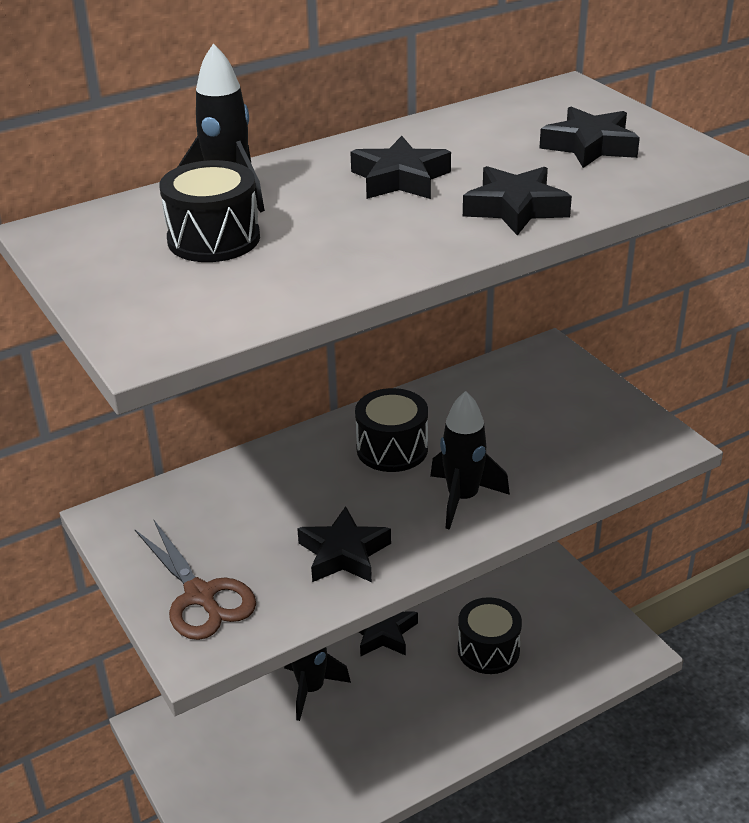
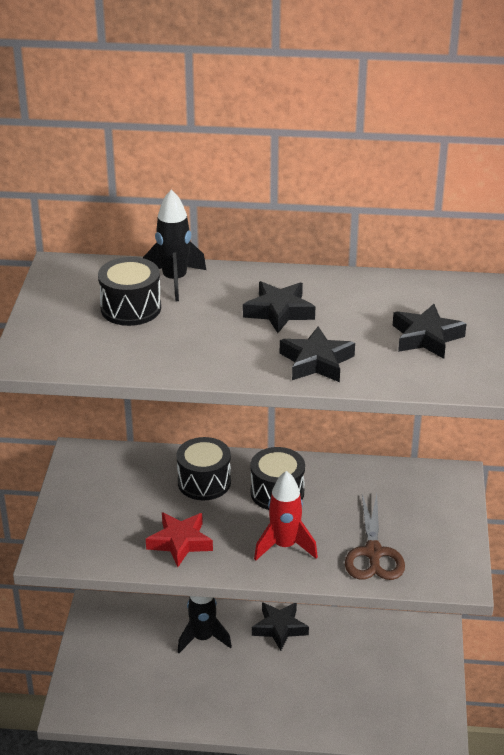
camera: 35 degrees right, 0 degrees up
brown scissors [135,520,256,640] -> brown scissors moved to [345,494,405,580]
black star [297,506,391,582] -> red star [146,512,213,567]
black rocket [430,391,510,530] -> red rocket [254,471,318,561]
black drum [458,597,522,674] -> black drum moved to [177,437,231,500]

